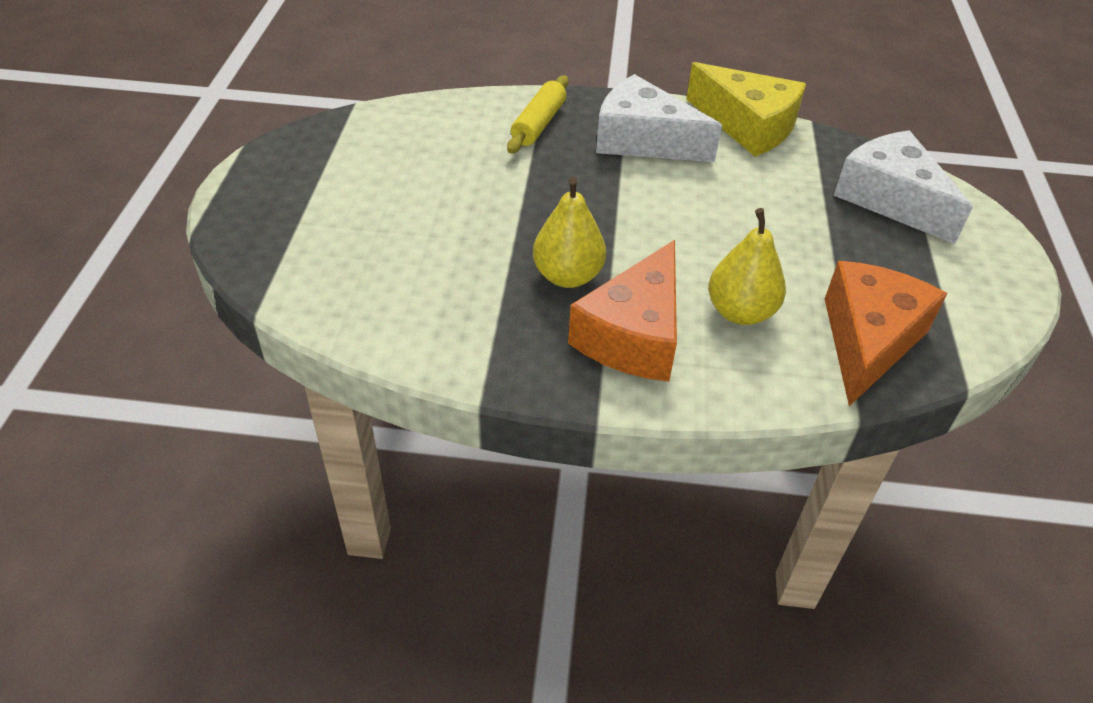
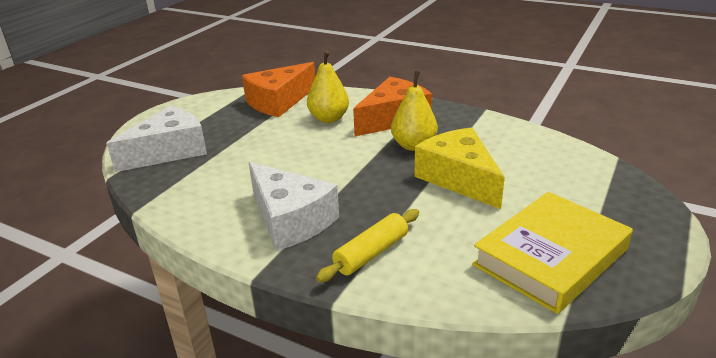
camera: 155 degrees left, 15 degrees down
yellow cheese [686,62,806,157] -> yellow cheese moved to [414,127,505,209]
white cheese [834,130,973,244] -> white cheese turned 120 degrees counterclockwise [106,105,207,172]
none -> yellow book [472,192,633,314]

